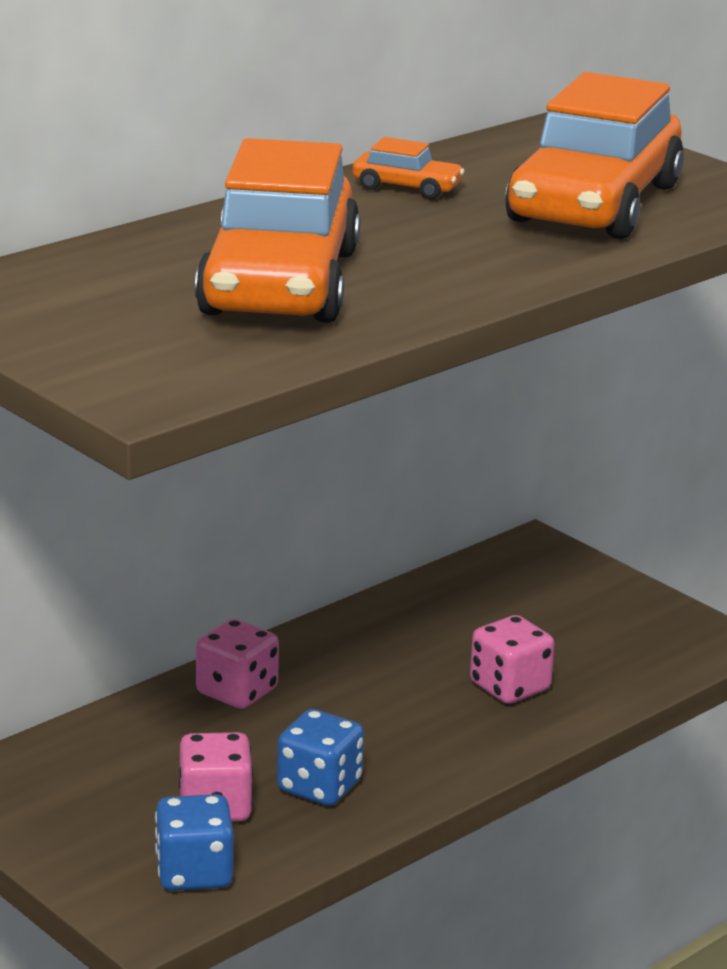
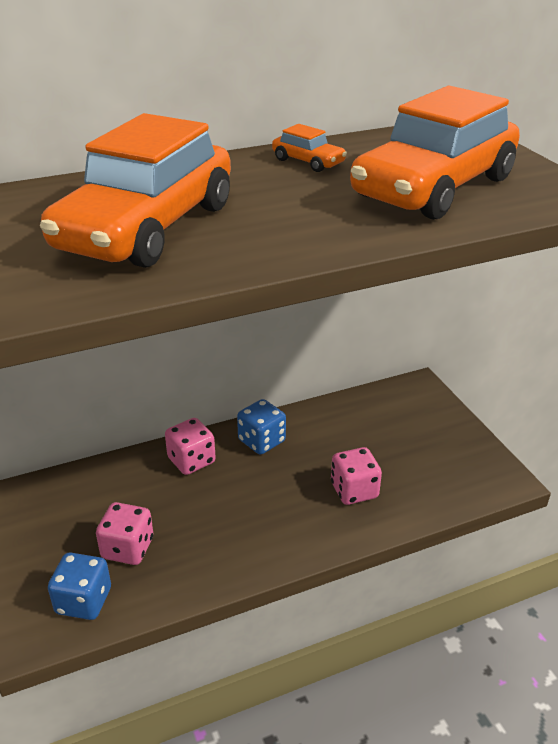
camera: 20 degrees right, 10 degrees up
blue dice [277,709,364,806] -> blue dice moved to [237,399,286,455]

